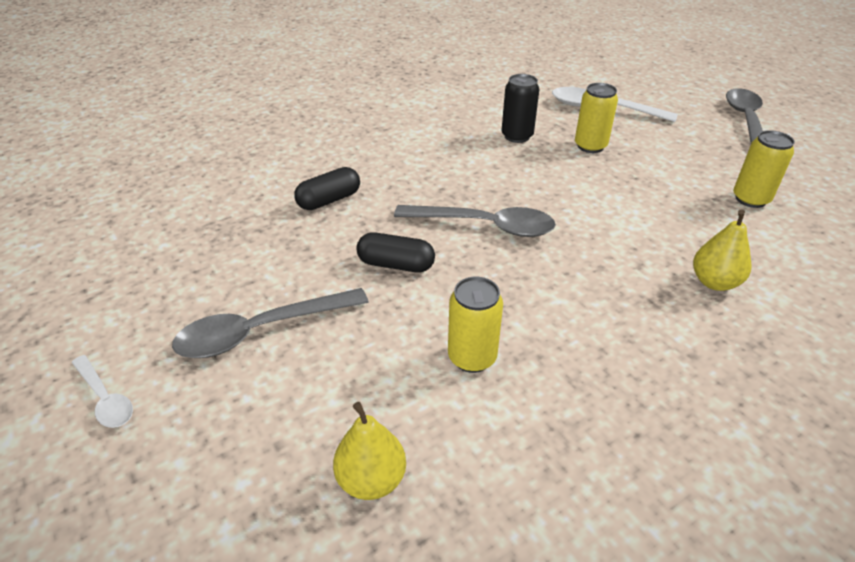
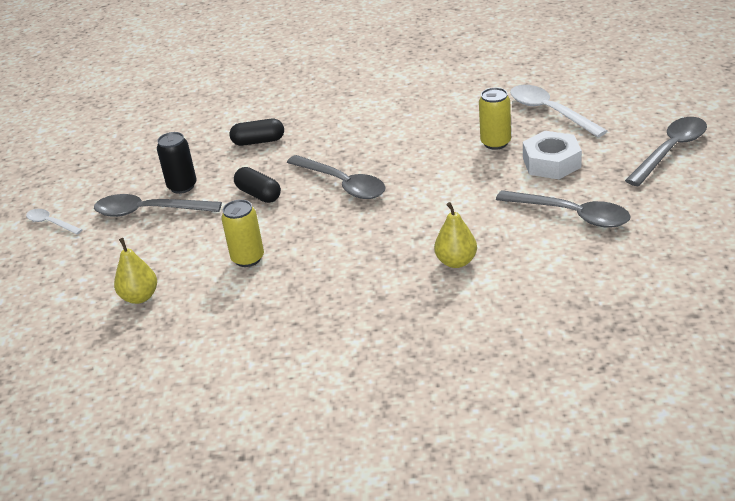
camera: 35 degrees right, 5 degrees down
white spoon [72,355,133,428] -> white spoon turned 135 degrees clockwise [26,209,82,235]
black can [501,74,540,143] -> black can moved to [157,132,197,194]
yellow can [733,130,795,208] -> grey spoon [496,190,631,228]
none -> white nut [523,131,582,179]

